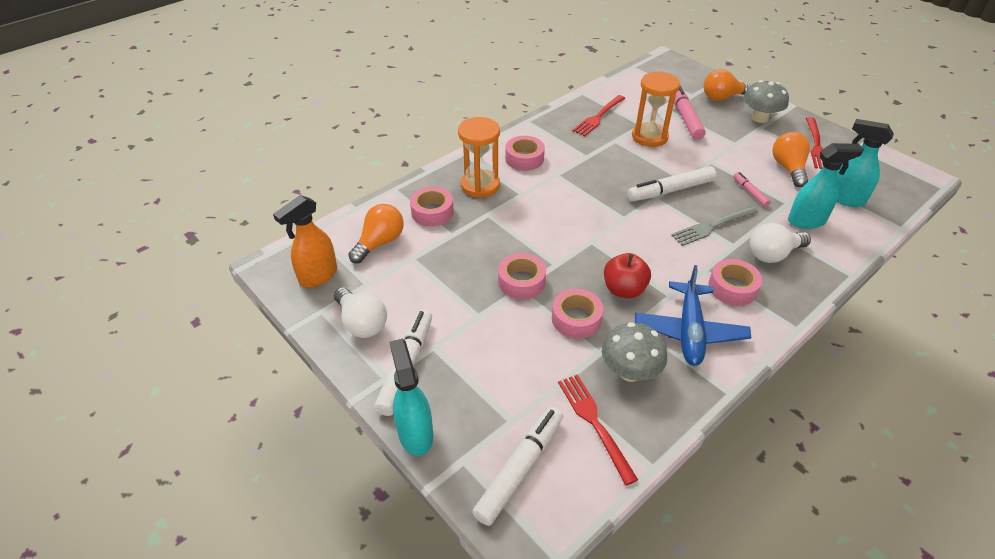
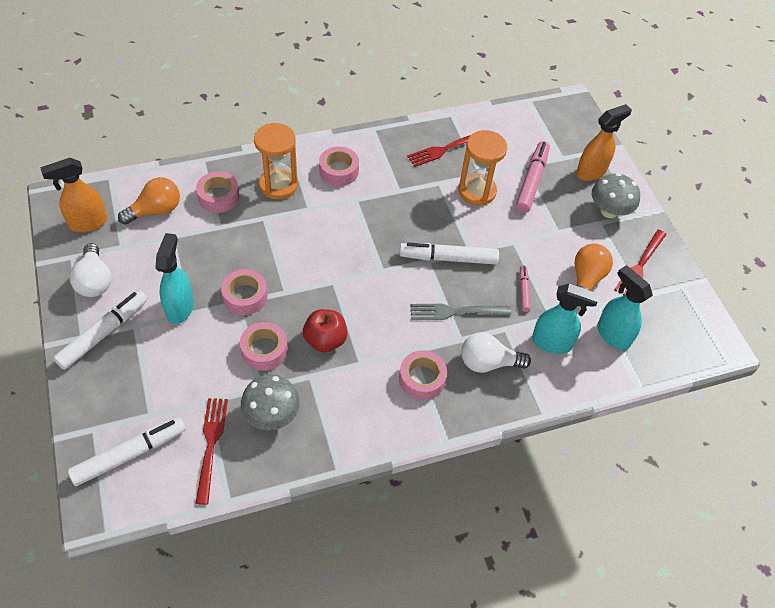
camera: 20 degrees right, 10 degrees up
turquoise spray bottle [390,338,433,456] -> turquoise spray bottle moved to [155,233,194,324]
blue plane [635,265,751,366] -> none
orange light bulb [703,69,752,101] -> orange spray bottle [576,104,632,181]

